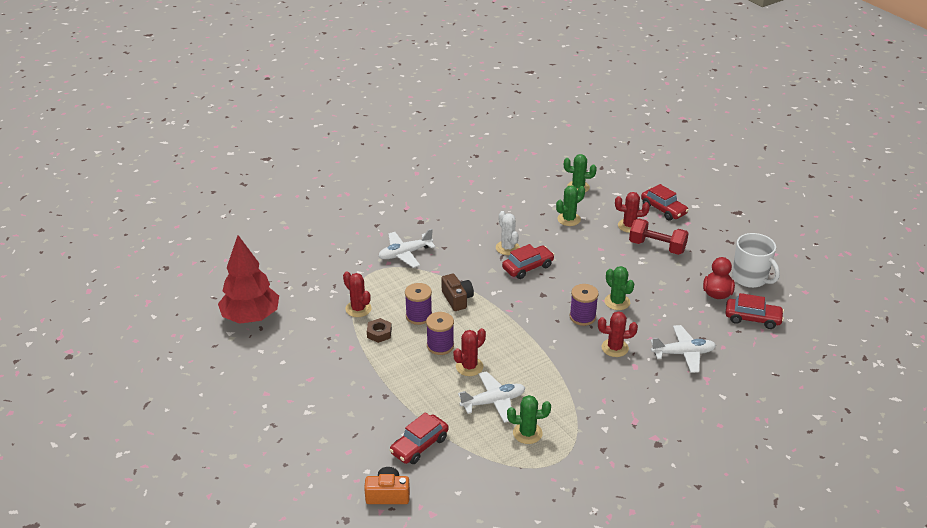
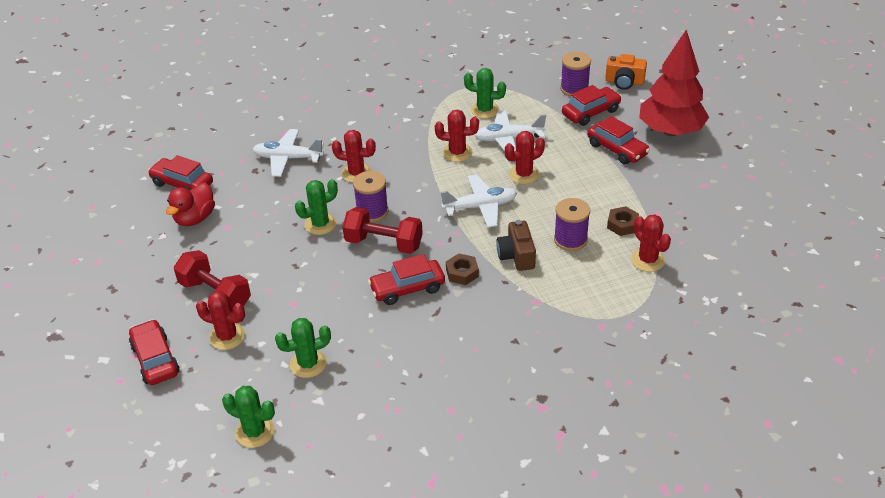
camera: 165 degrees left, 5 degrees up
red tree [218,235,279,324] -> red tree moved to [639,30,709,136]
white plane [378,229,436,268] -> white plane moved to [441,174,517,228]
purple spool [426,312,454,355] -> purple spool moved to [560,52,591,97]
white cactus [496,211,520,255] -> none
green cactus [604,266,634,310] -> green cactus turned 75 degrees clockwise [295,179,338,235]
white mug [732,233,780,288] -> none
none -> red dumbbell [342,207,423,254]
none -> red cactus [435,110,479,162]
none -> brown nut [446,253,479,285]
none -> red car [587,116,650,164]

